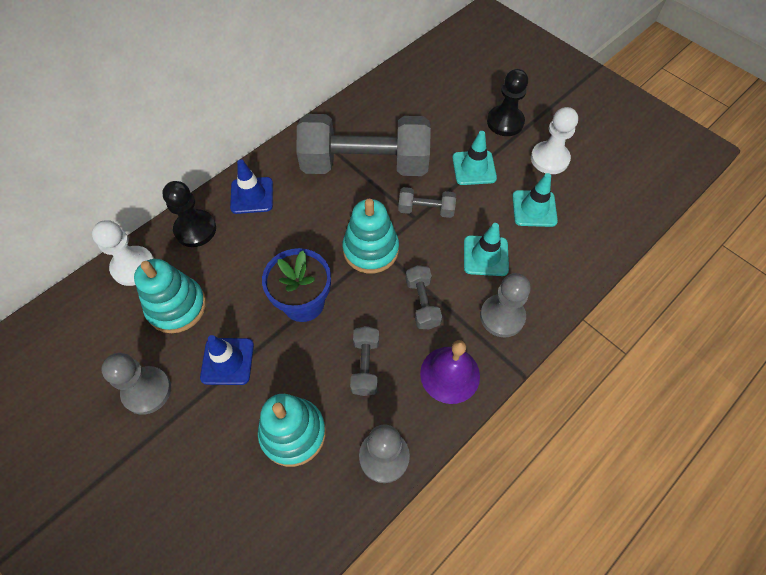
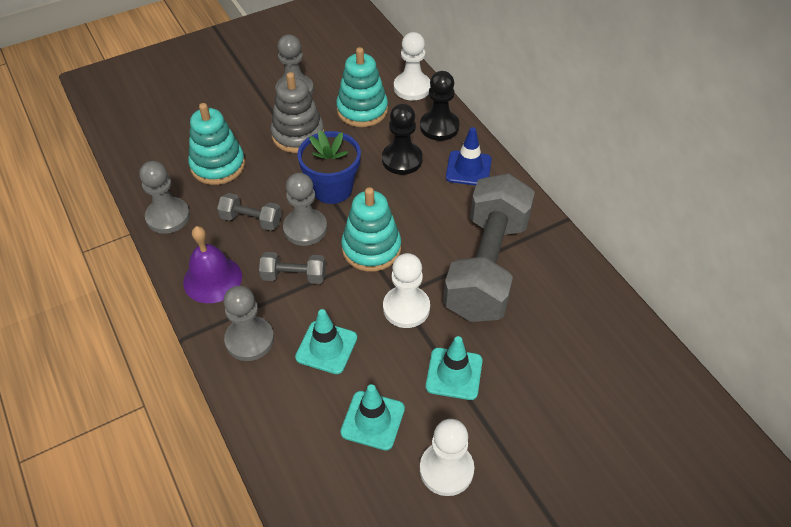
camera: 105 degrees right, 10 degrees down
blue traffic cone [200,335,254,385] -> grey stacking toy [271,72,324,153]
grey dumbbell [398,187,456,218] -> white pawn [383,253,430,328]
black pawn [487,69,528,136] -> black pawn moved to [382,104,423,175]
none -> grey pawn [283,173,327,246]

